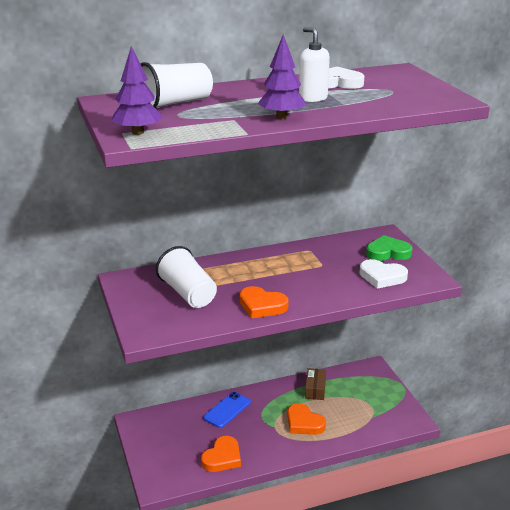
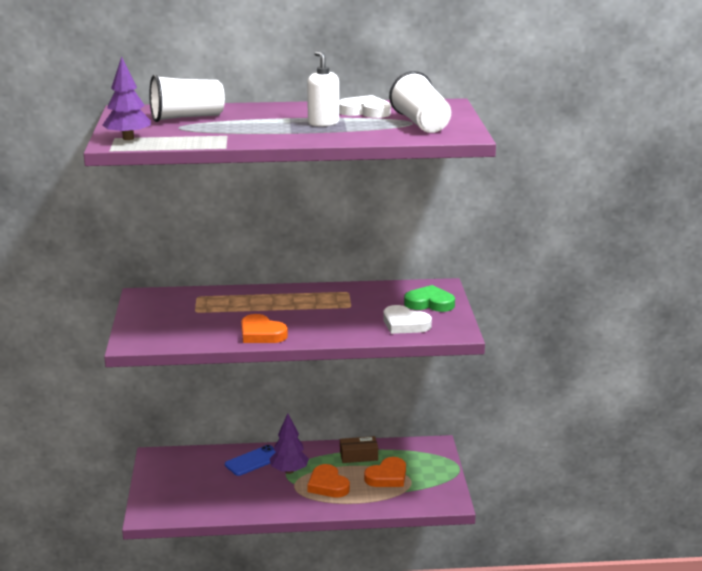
camera: 15 degrees right, 5 degrees down
white cup [156,246,217,308] -> white cup moved to [389,71,451,133]
orange heart [201,436,241,472] -> orange heart moved to [364,457,406,487]
purple tree [258,34,306,119] -> purple tree moved to [270,413,309,474]
brown box [305,368,326,400] -> brown box turned 60 degrees clockwise [340,436,378,463]

